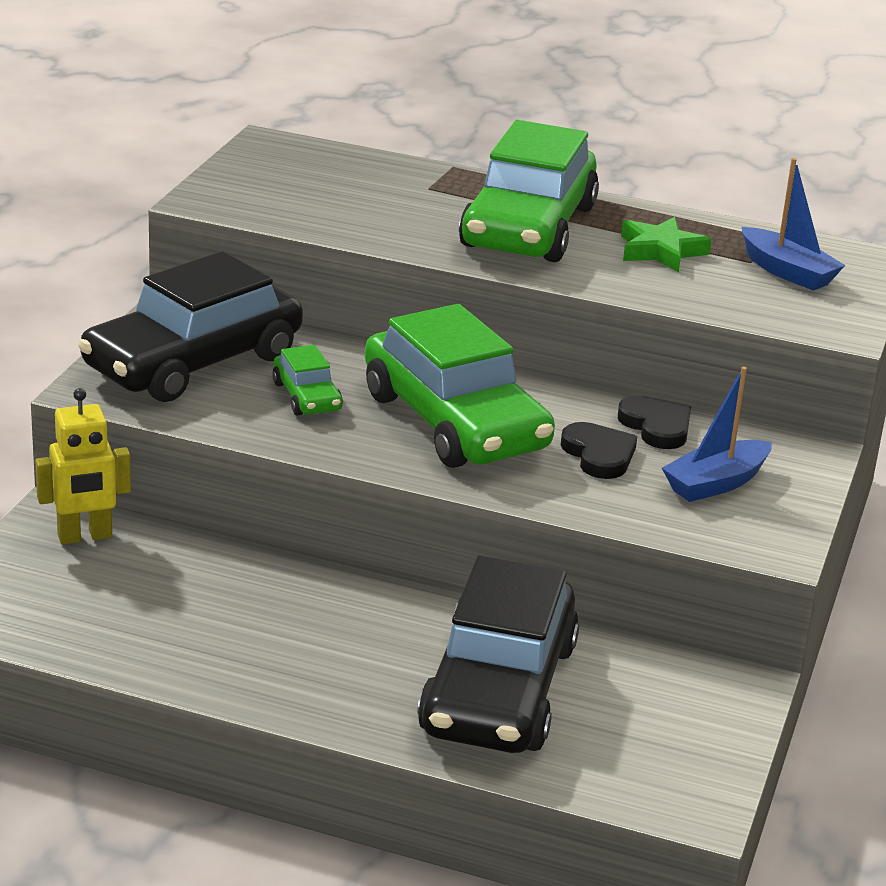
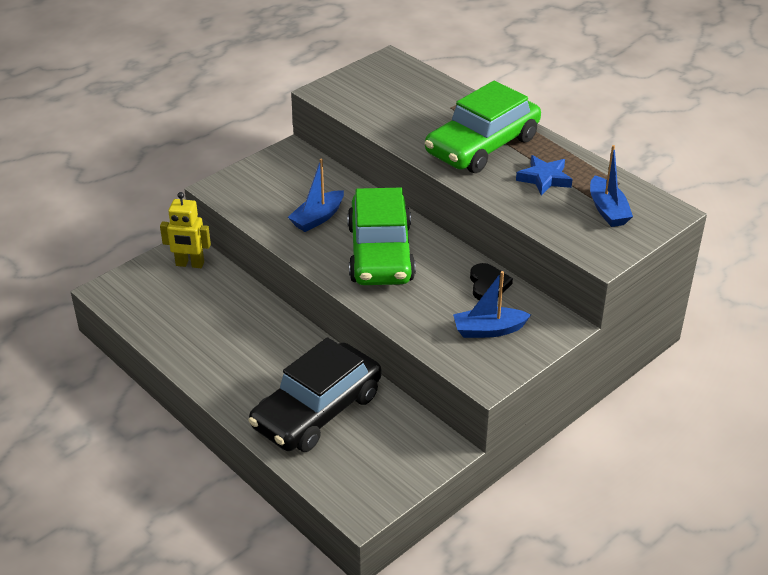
camera: 30 degrees right, 10 degrees up
black car [78,251,303,402] -> none
green car [272,345,343,416] -> blue boat [288,159,344,232]
black heart [561,422,637,479] -> none
green star [621,217,712,273] -> blue star [516,155,573,196]

